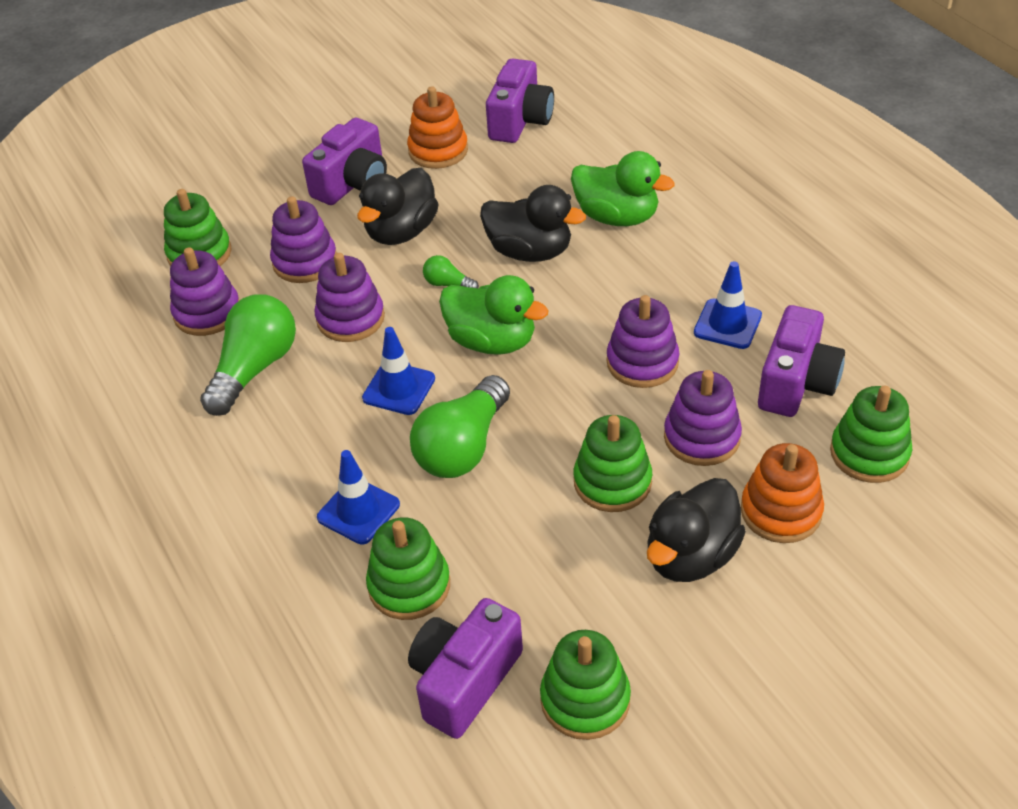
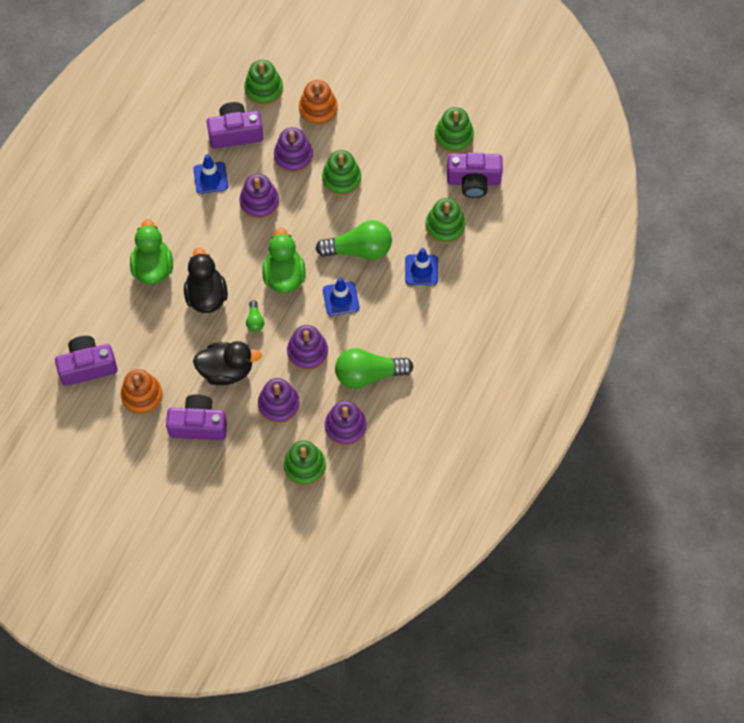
camera: 125 degrees left, 20 degrees up
black duck [647,478,746,582] -> none

